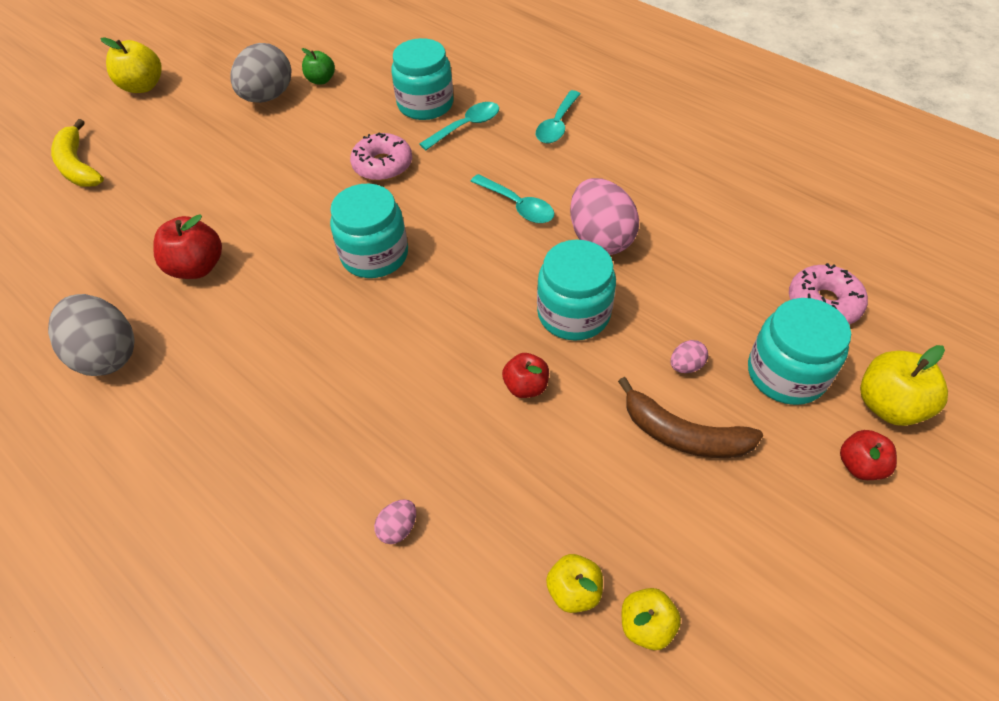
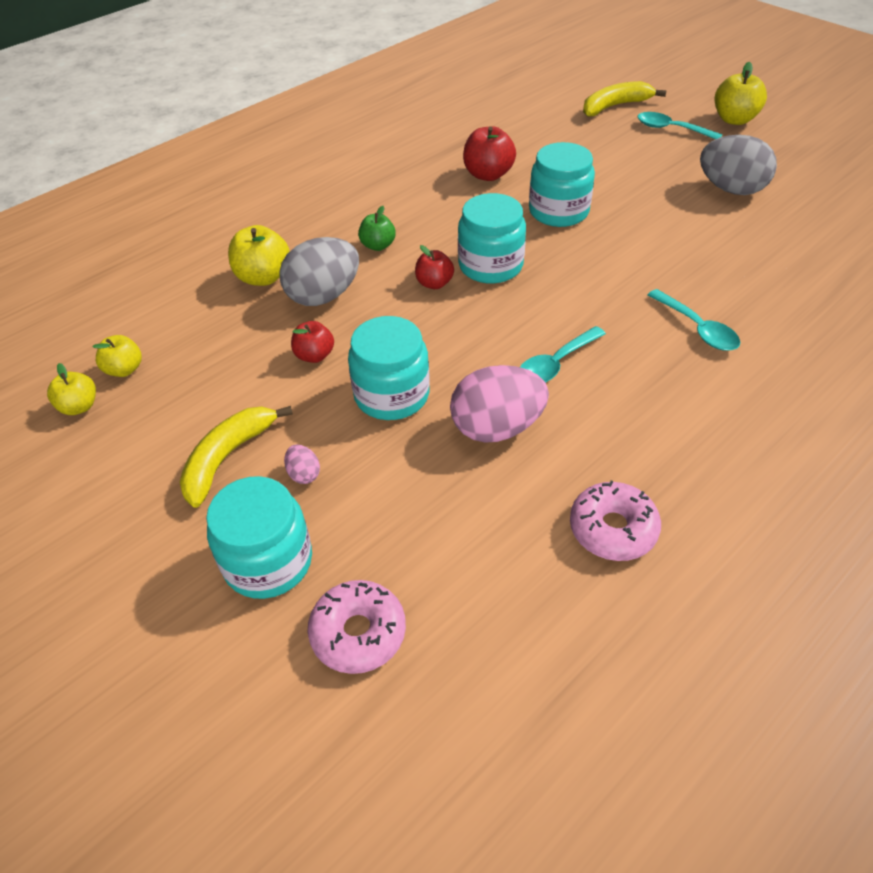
camera: 95 degrees right, 5 degrees down
grey egg [48,294,135,376] -> grey egg moved to [279,237,359,306]
green apple [302,48,335,84] -> green apple moved to [358,206,396,251]
pink donut [350,132,412,181] -> pink donut moved to [570,480,661,561]
pink egg [374,499,416,544] -> none
turquoise jar [391,38,454,120] -> turquoise jar moved to [529,142,595,227]
turquoise spoon [536,90,580,144] -> turquoise spoon moved to [638,112,723,139]
brown banana [618,377,763,458] -> yellow banana [180,406,293,508]
red apple [840,430,897,480] -> red apple moved to [415,245,454,289]
yellow apple [860,345,948,426] -> yellow apple moved to [228,225,290,286]

